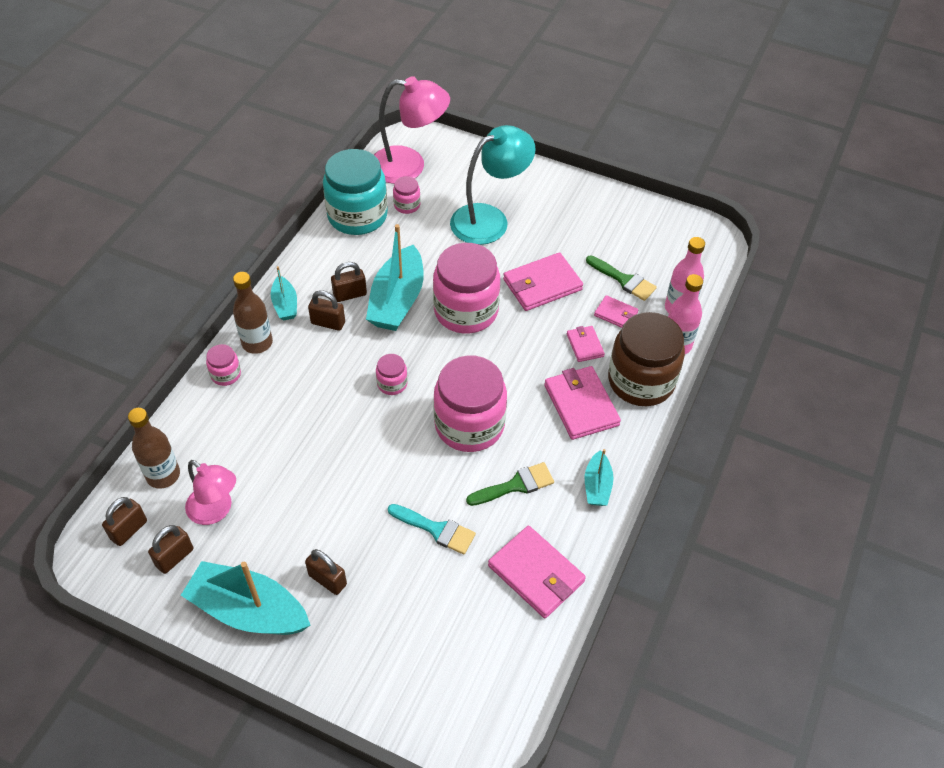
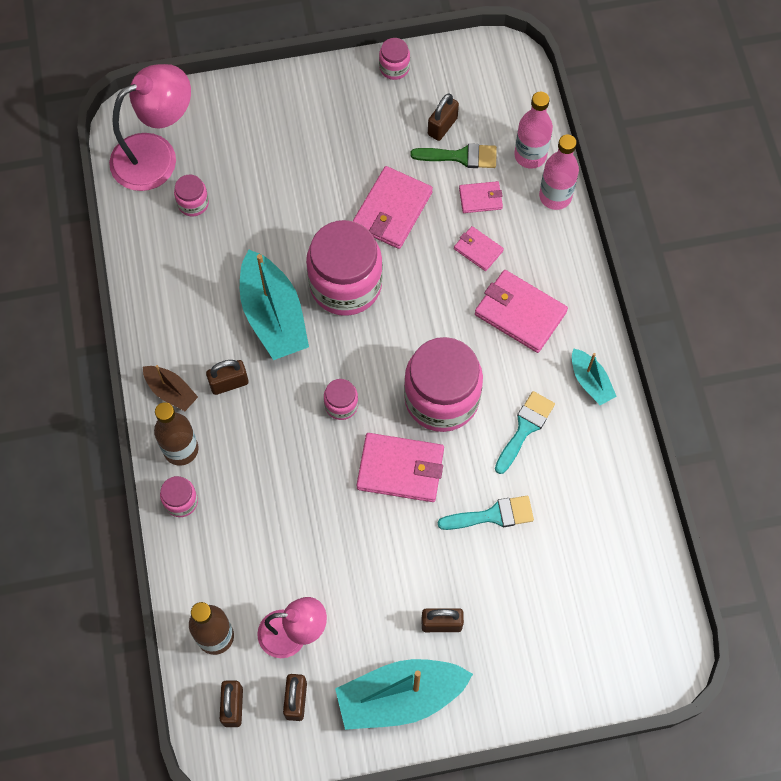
camera: 35 degrees left, 15 degrees up
turquoise boat [271,266,297,321] -> brown boat [143,365,198,411]
turquoise jar [323,149,388,235] -> none
brown padlock [331,262,367,302] -> brown padlock moved to [428,94,459,141]
turquoise lamp [450,125,536,245] -> none
green brush [466,462,554,506] -> turquoise brush [495,391,555,474]
pink wallet [488,526,586,618] -> pink wallet moved to [357,433,444,502]
brown jar [608,312,685,406] -> none
none -> pink jar [379,38,410,80]

